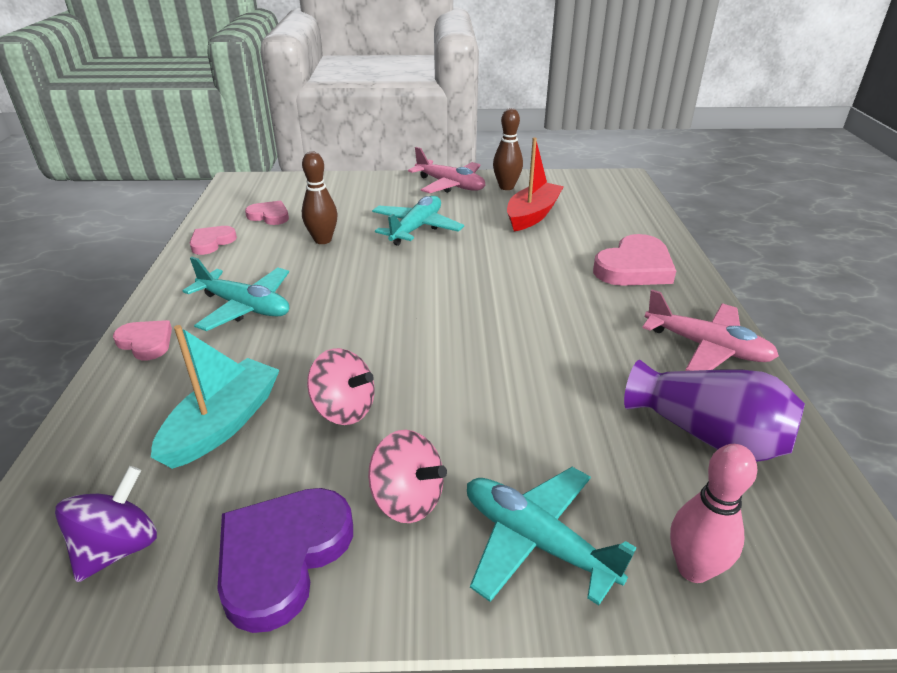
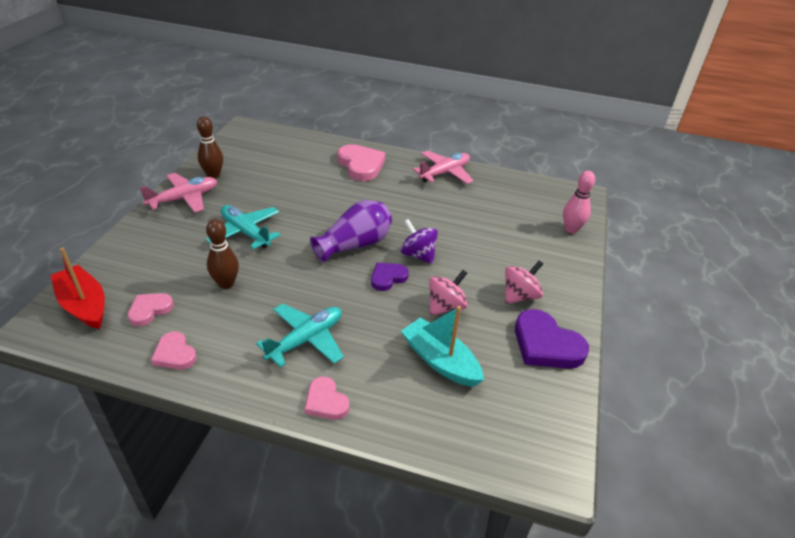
camera: 75 degrees left, 5 degrees up
purple spinning top [55,466,157,582] -> purple spinning top moved to [401,219,438,264]
pink heart [113,320,172,360] -> pink heart turned 90 degrees counterclockwise [305,376,349,420]
turquoise plane [467,467,636,606] -> none
red boat [507,137,564,231] -> red boat moved to [50,247,105,329]
purple vase [624,360,805,462] -> purple vase moved to [310,200,392,263]
none -> purple heart [371,262,409,291]

